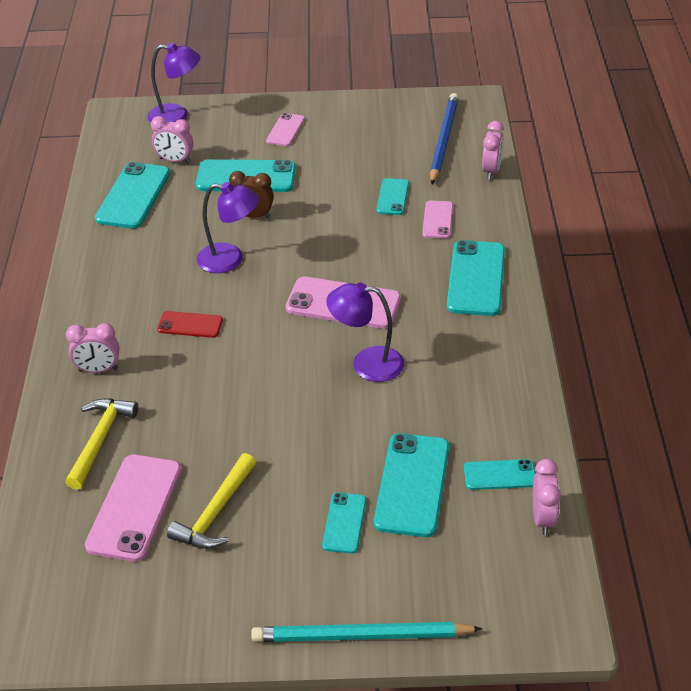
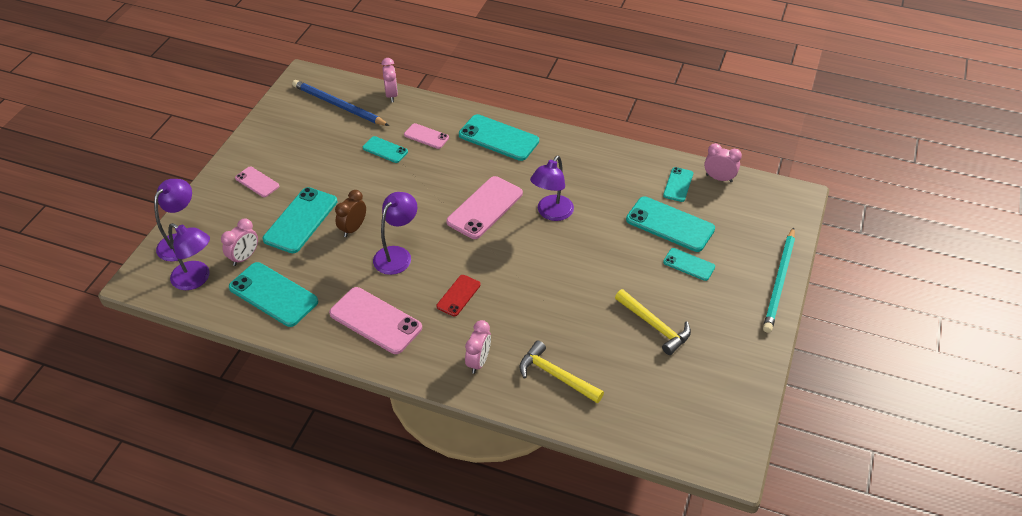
camera: 70 degrees left, 5 degrees up
pink phone [85,454,182,562] -> pink phone moved to [329,287,422,354]
pink clock [482,121,504,180] -> pink clock turned 45 degrees clockwise [381,58,398,102]
none -> purple lamp [168,223,210,290]

